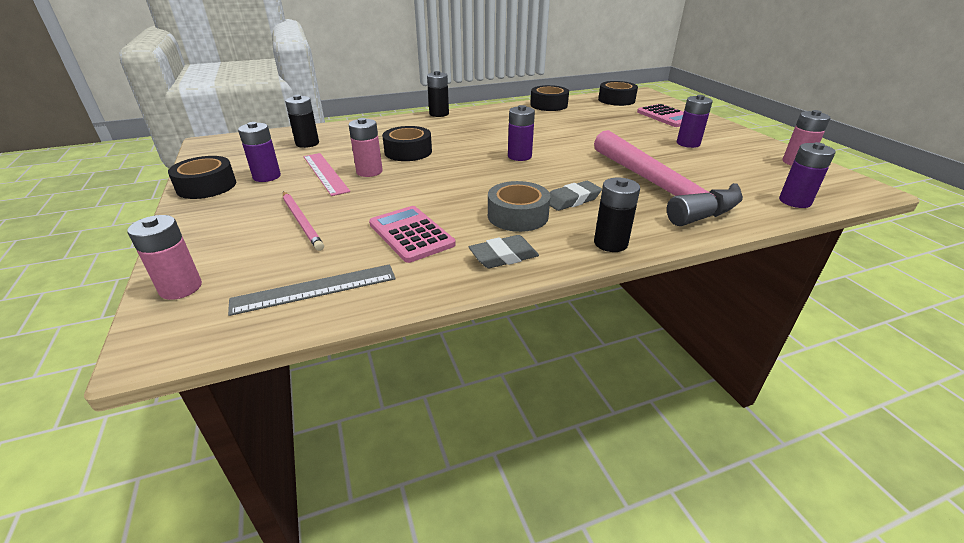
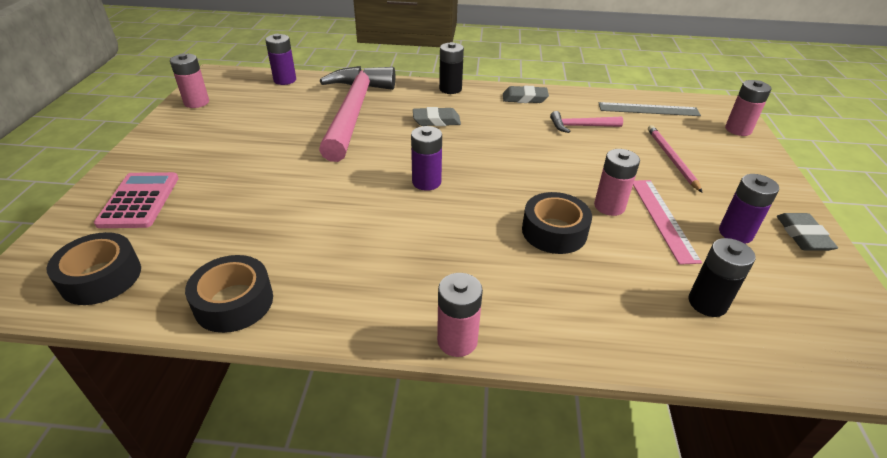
camera: 155 degrees left, 5 degrees up
black tape [168,156,236,199] -> grey eraser [777,213,838,251]
pink calculator [369,206,456,263] -> pink hammer [550,111,623,133]
black battery [427,71,449,117] -> pink battery [437,273,483,357]
grey tape [488,181,550,232] -> none
purple battery [677,95,713,148] -> none

